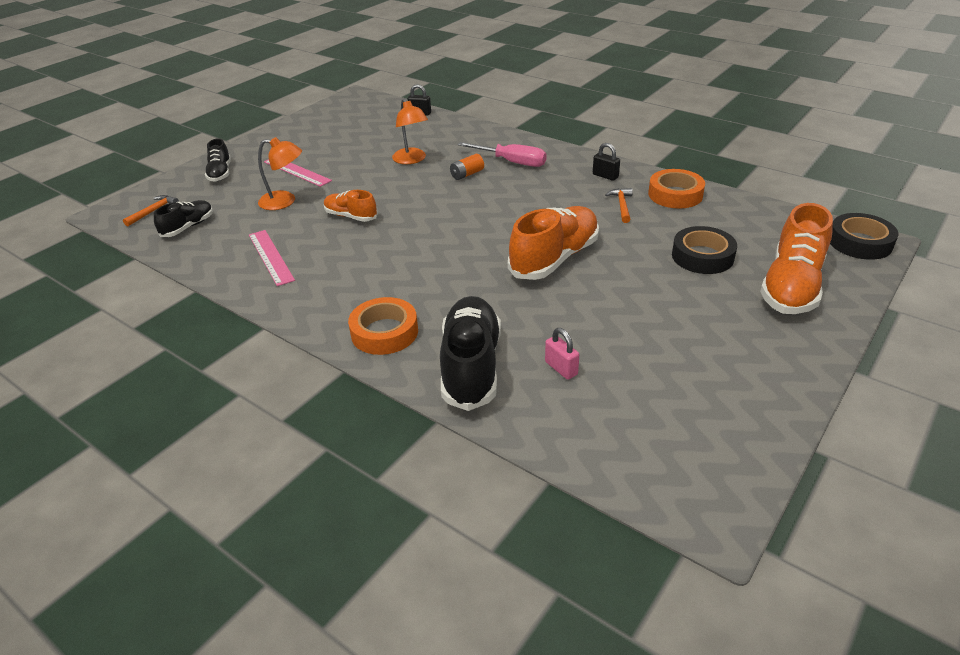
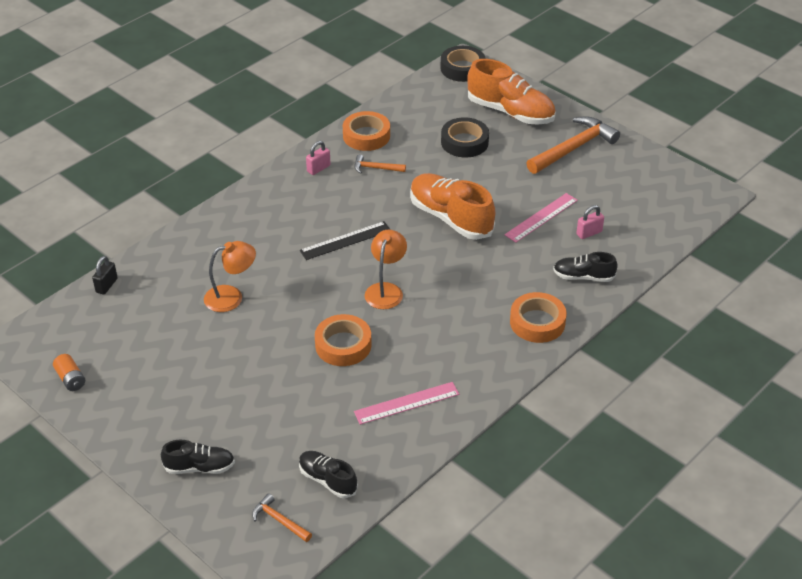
camera: 85 degrees left, 5 degrees up
orange lamp [258,137,302,210] -> orange lamp moved to [365,230,407,309]
pink ruler [264,159,332,187] -> pink ruler moved to [504,193,578,243]
orange shoe [324,190,378,222] -> orange tape [315,314,372,366]
black shoe [440,296,501,411] -> black shoe [553,252,618,282], size x0.55
orange battery [450,154,484,180] -> orange battery moved to [53,354,85,391]
pink screwdriver [457,142,547,167] -> none
black padlock [593,143,620,181] -> pink padlock [306,141,331,175]
none -> black ruler [300,221,391,260]
none -> orange hammer [527,116,620,174]

